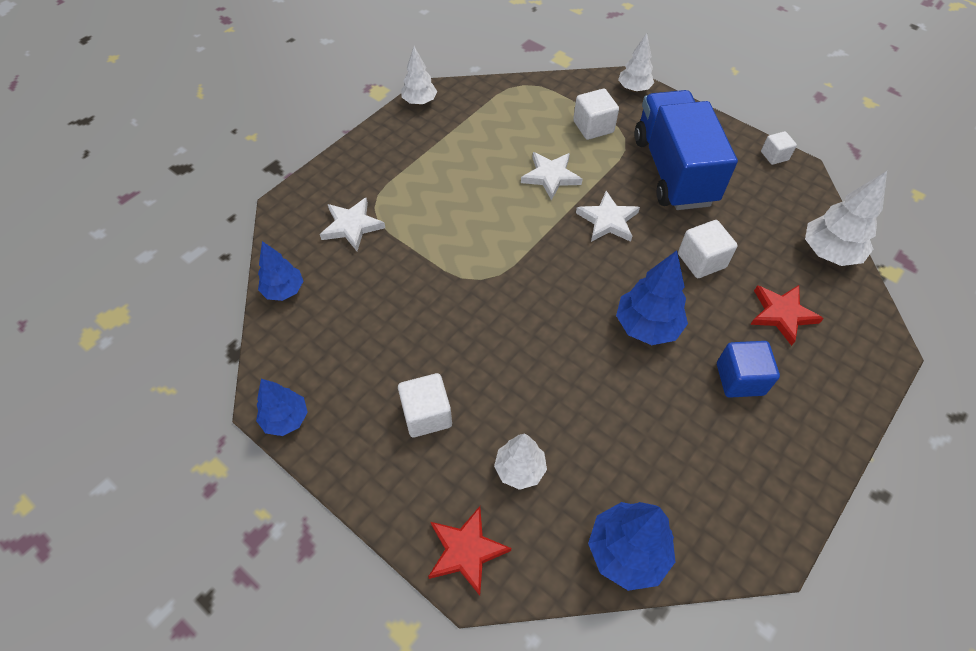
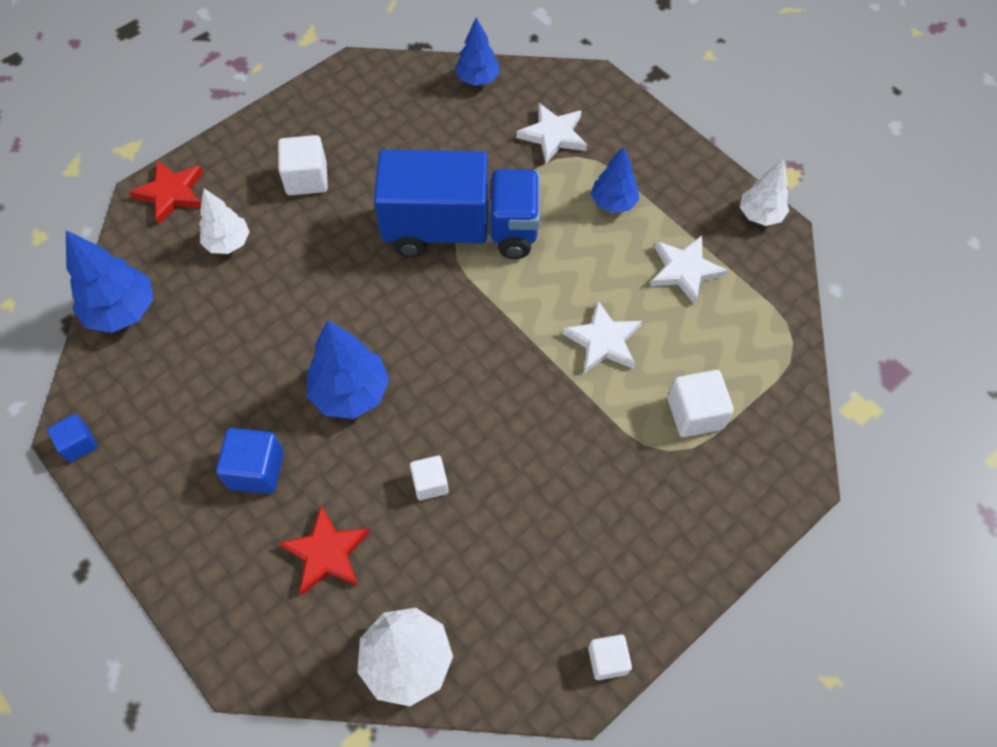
camera: 100 degrees right, 5 degrees up
blue tree [256,379,308,436] -> blue tree moved to [591,146,639,213]
white star [576,191,640,242] -> white star moved to [650,235,728,305]
white tree [618,33,654,92] -> none
blue truck [635,90,738,210] -> blue truck moved to [374,149,540,259]
white cube [678,220,738,278] -> white cube [410,456,449,500], size x0.64
none -> blue cube [47,414,98,462]

